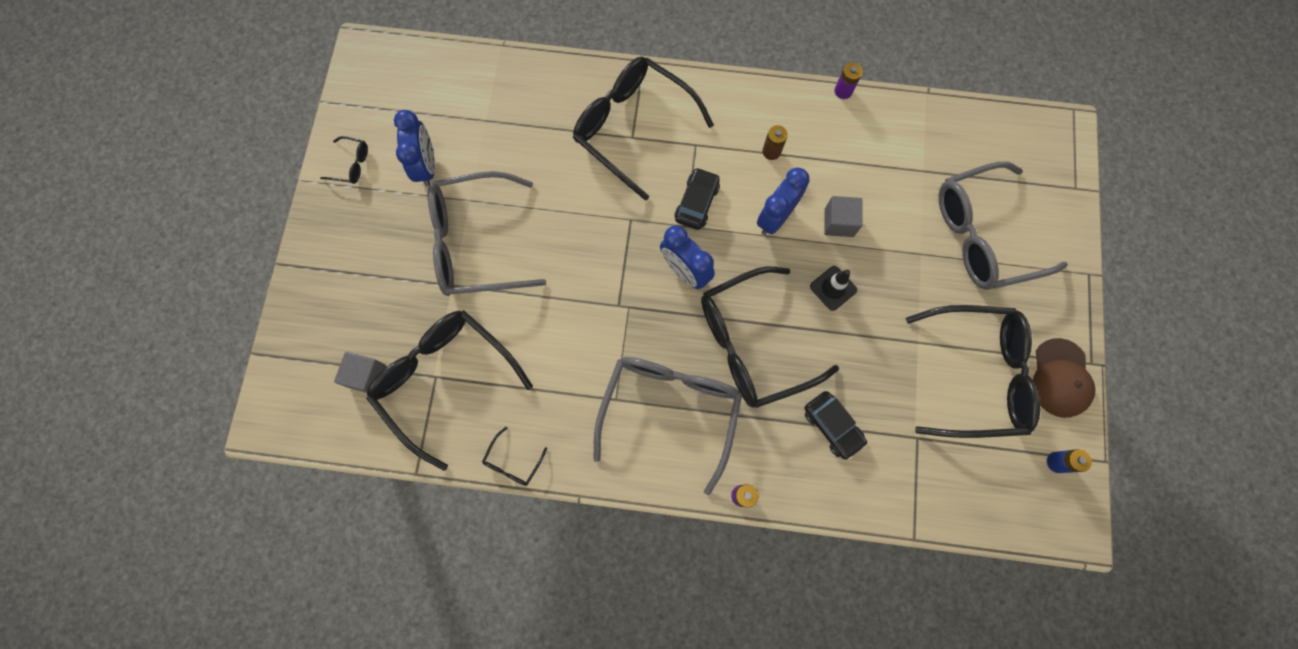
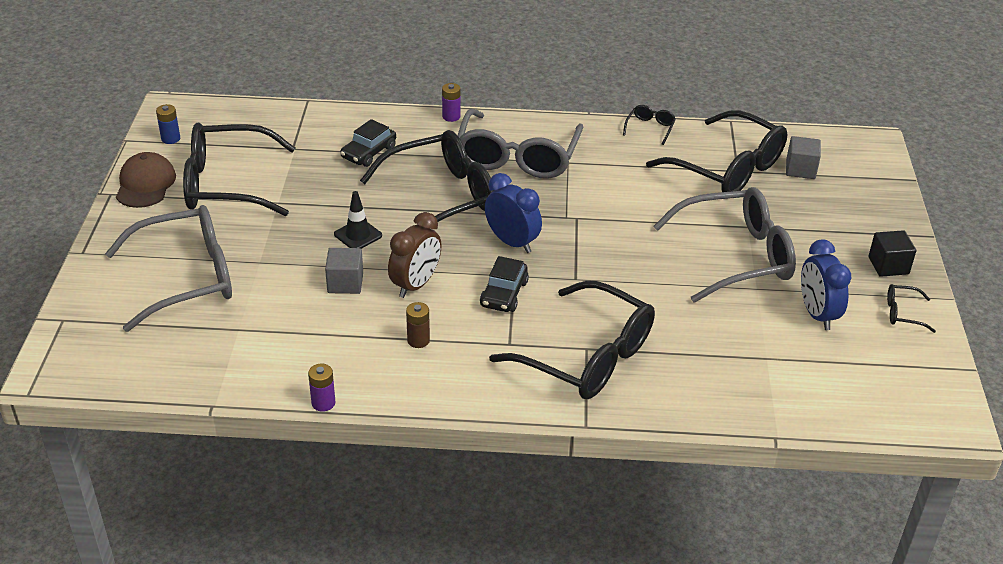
camera: 175 degrees right, 35 degrees down
blue clock [757,168,810,235] -> brown clock [388,212,442,298]
black car [804,391,867,460] -> black car turned 105 degrees counterclockwise [340,119,396,167]
none -> black cube [868,230,916,277]

